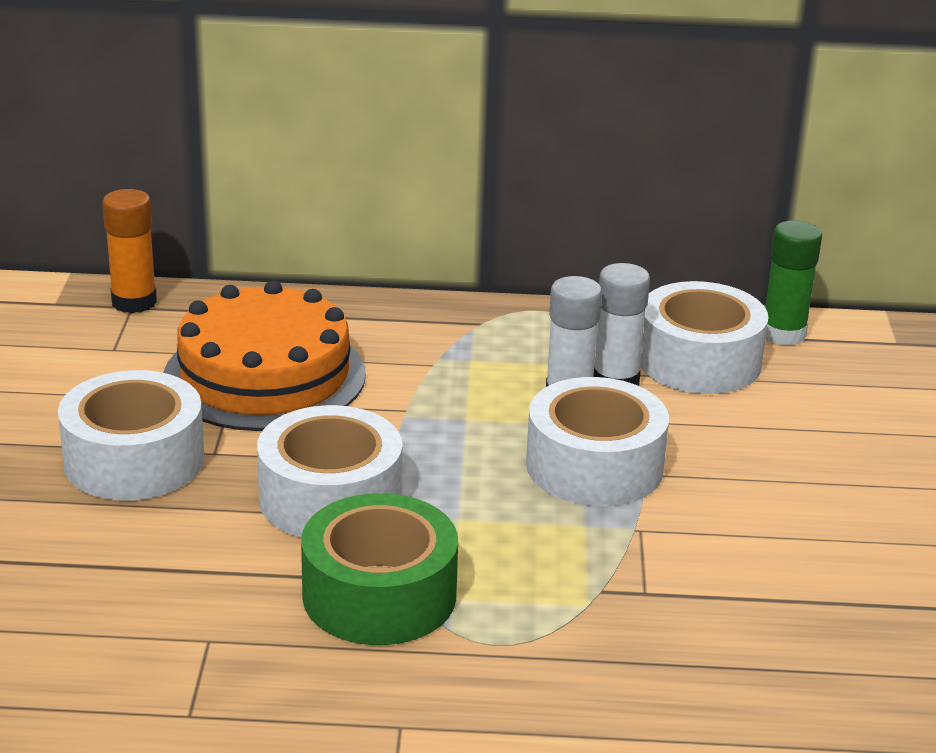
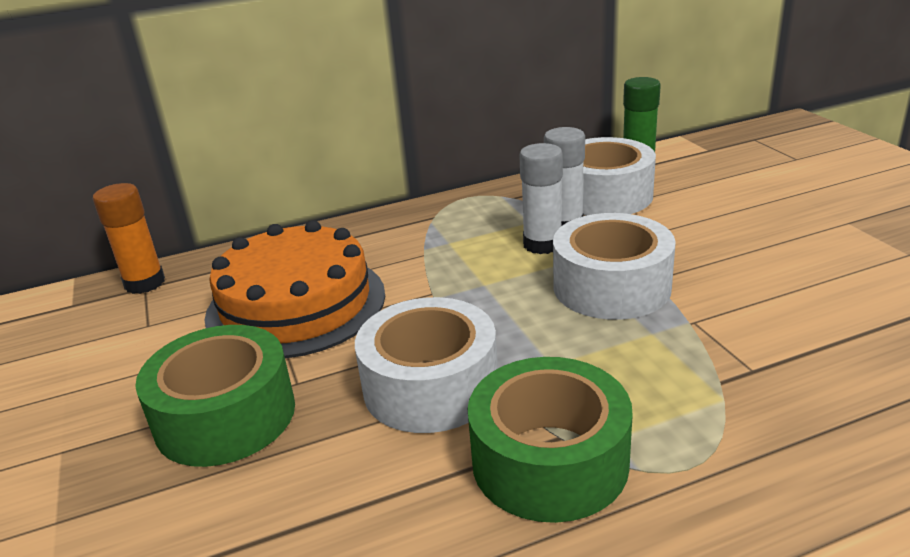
camera: 20 degrees left, 0 degrees up
white tape [58,370,204,500] -> green tape [135,325,295,467]

